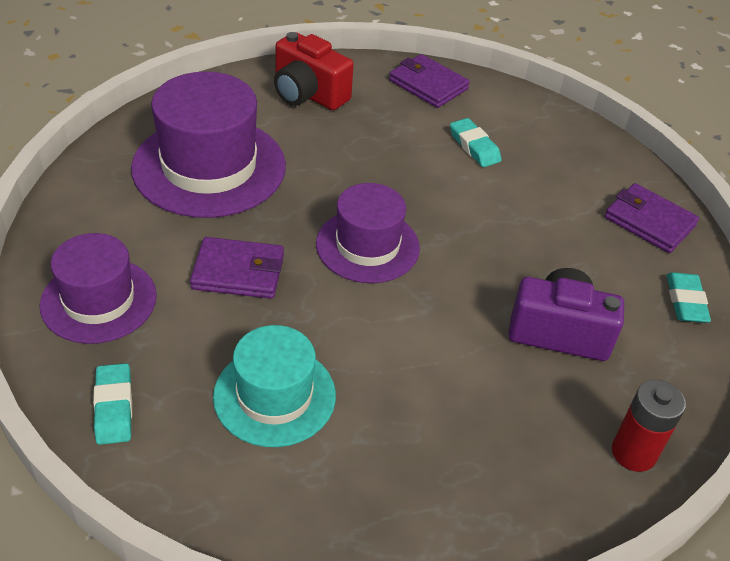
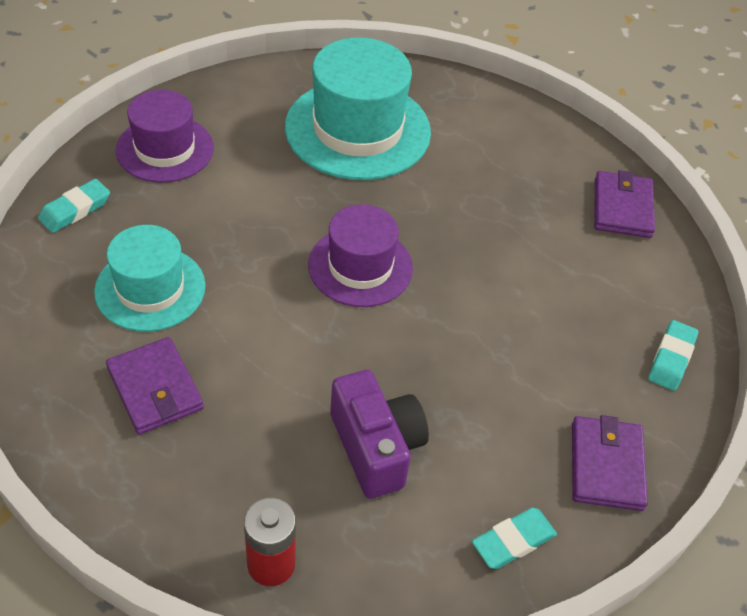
camera: 55 degrees right, 5 degrees up
purple hat [131,72,286,218] -> turquoise hat [285,37,431,180]
purple wallet [190,237,284,299] -> purple wallet moved to [106,337,204,434]
red camera [274,32,354,110] -> none
turquoise eraser [450,118,502,167] -> turquoise eraser moved to [648,320,698,391]

